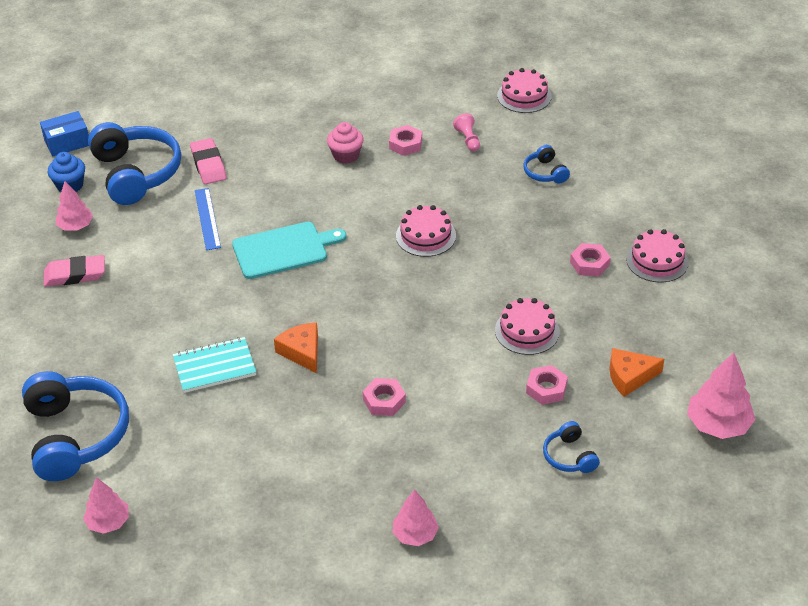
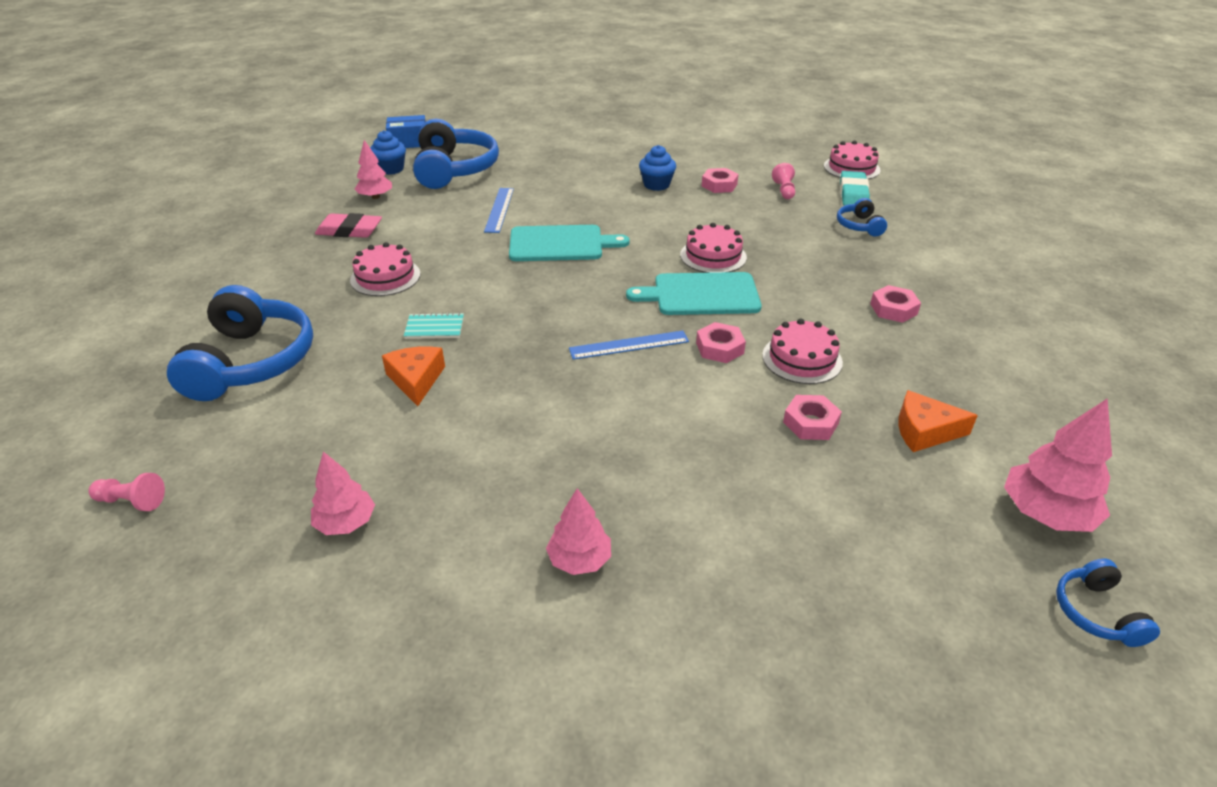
camera: 15 degrees right, 5 degrees down
pink tree [83,477,129,534] -> pink tree moved to [311,451,375,535]
turquoise notebook [173,337,256,393] -> turquoise notebook [404,313,464,339], size x0.65
pink eraser [190,138,226,184] -> none
orange cheese [274,322,318,373] -> orange cheese moved to [382,346,445,406]
pink cupcake [327,122,364,164] -> blue cupcake [639,145,676,191]
pink nut [362,378,406,416] -> pink nut moved to [696,322,746,363]
blue headphones [543,421,600,473] -> blue headphones moved to [1056,558,1160,647]
pink cake [626,229,689,282] -> pink cake moved to [350,242,421,296]
none -> pink pawn [88,473,165,511]
none -> blue ruler [569,331,689,360]
none -> turquoise cutting board [626,272,762,315]
none -> turquoise eraser [840,171,870,206]

